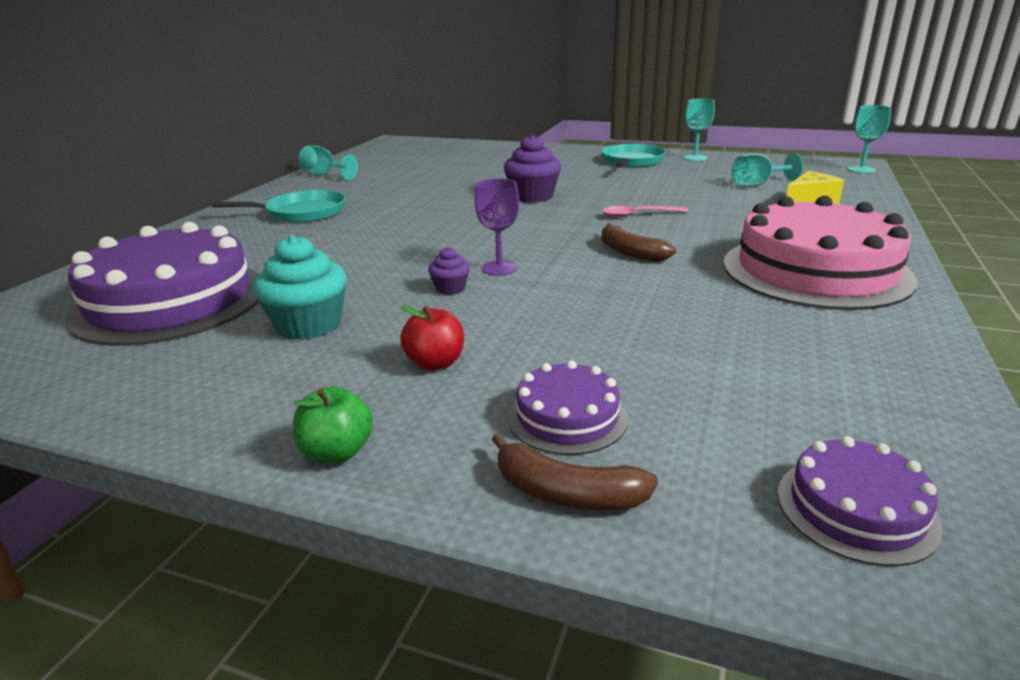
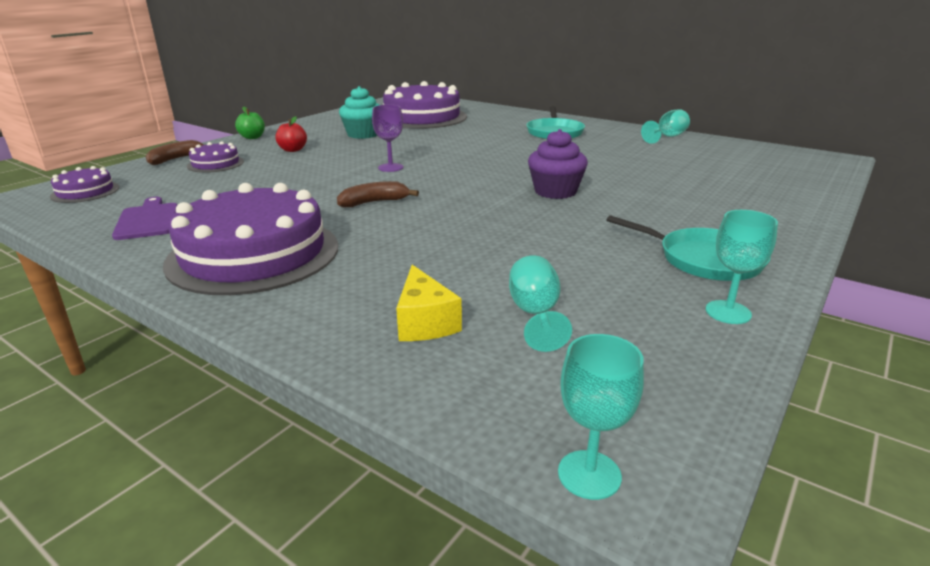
camera: 105 degrees right, 0 degrees up
purple cupcake [428,247,470,295] -> none
pink spoon [602,206,689,218] -> none
pink cake [723,196,918,310] -> purple cake [163,183,338,295]
none -> purple cutting board [112,197,177,240]

